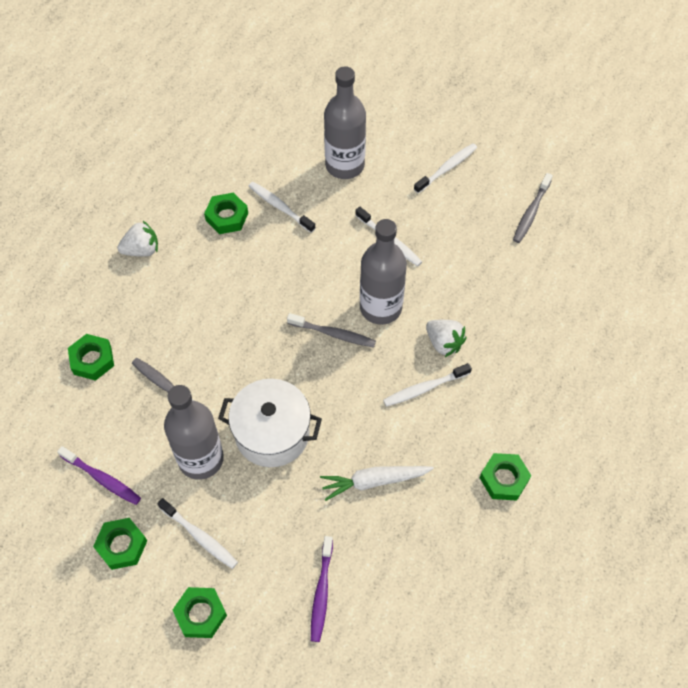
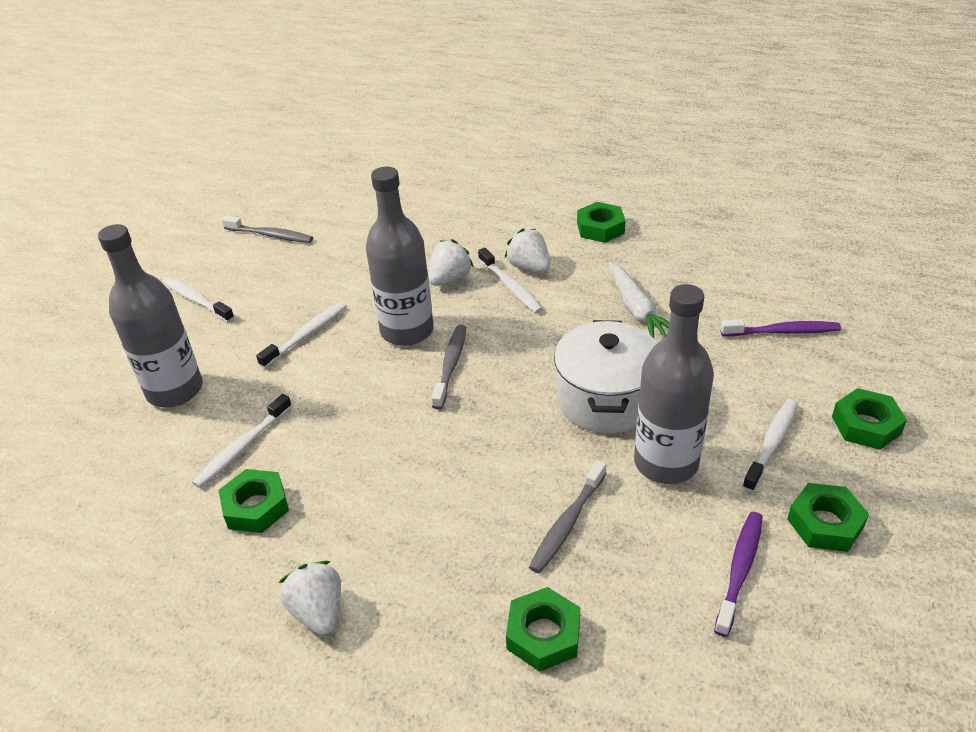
camera: 95 degrees left, 20 degrees down
none -> white strawberry [505,228,550,273]

